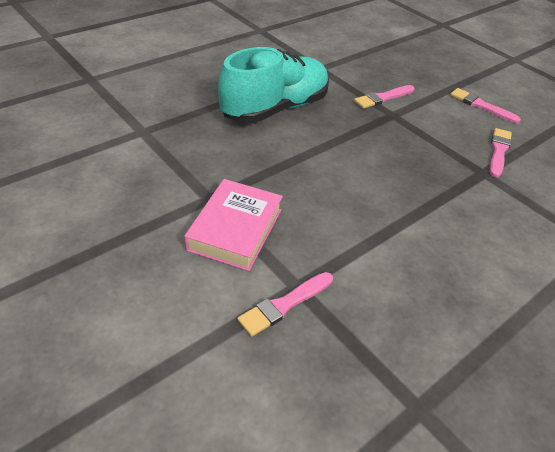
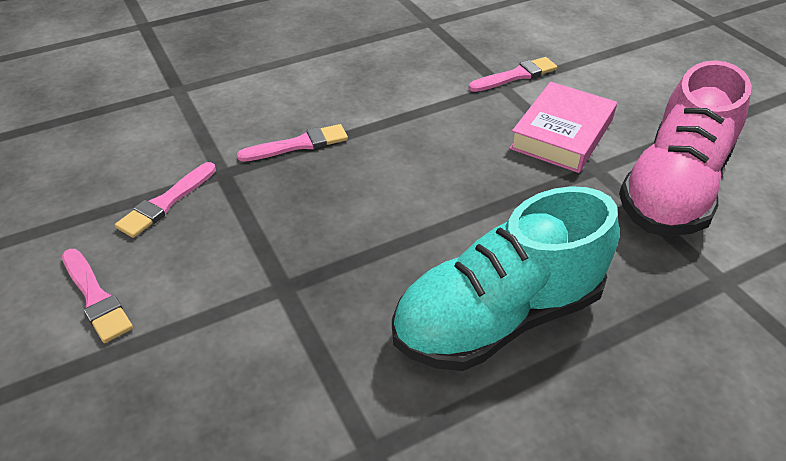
camera: 165 degrees left, 0 degrees up
pink brush [354,85,414,109] -> pink brush moved to [237,124,348,162]
none -> pink shoe [619,60,752,236]

